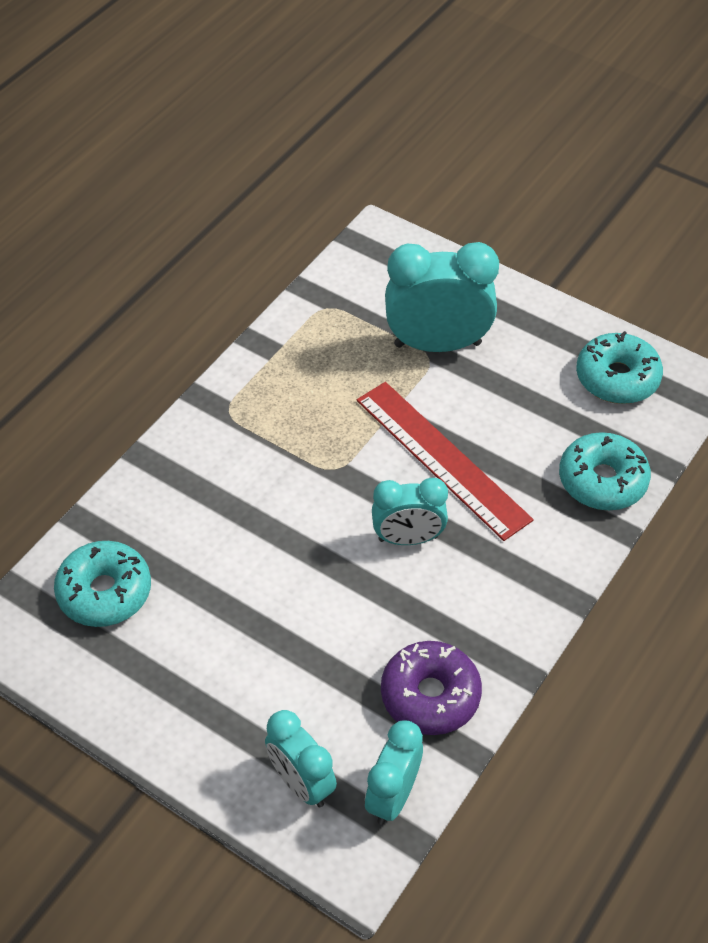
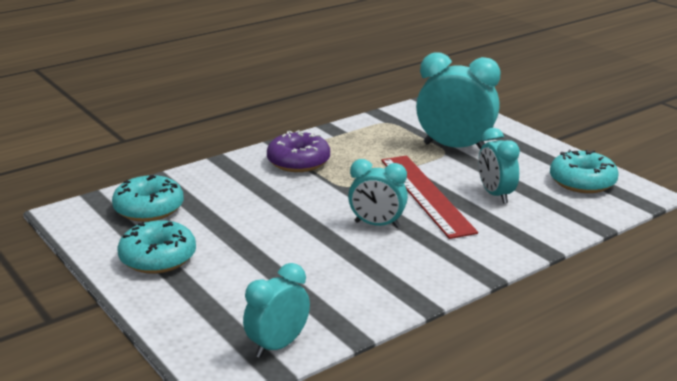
camera: 20 degrees right, 25 degrees down
turquoise clock [265,710,337,807] -> turquoise clock moved to [478,128,520,204]
purple donut [381,641,482,735] -> purple donut moved to [267,130,330,172]
turquoise donut [559,432,651,510] -> turquoise donut moved to [118,220,196,274]

